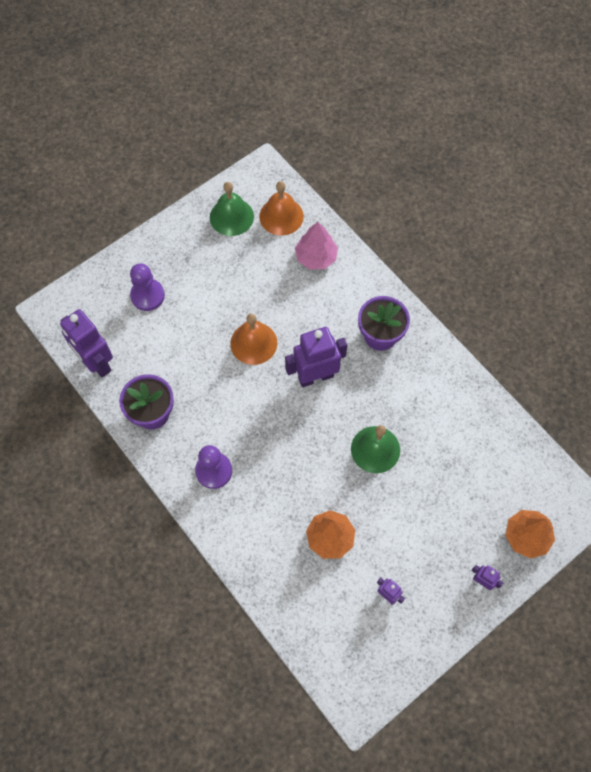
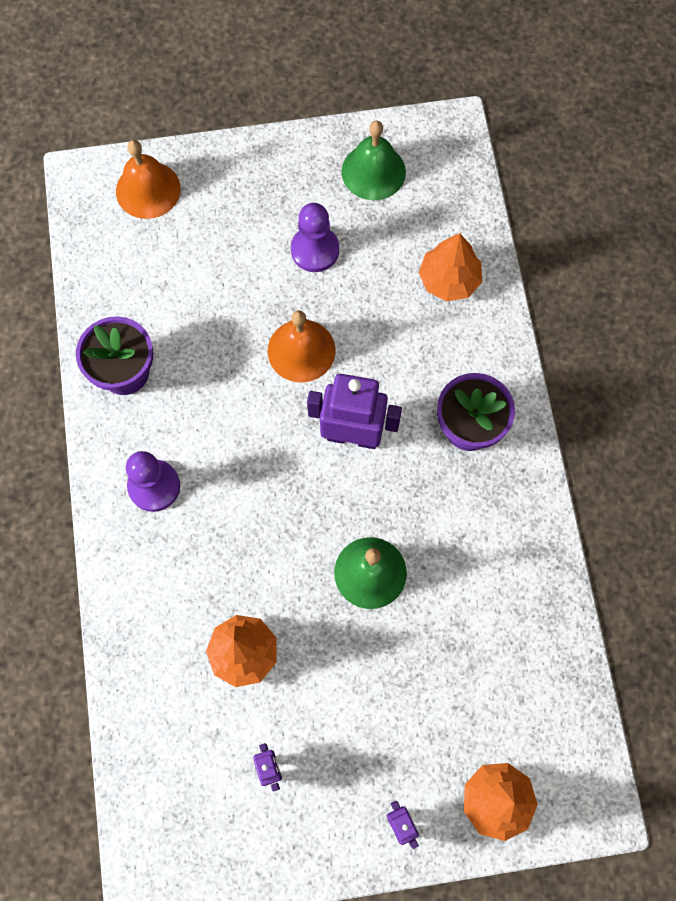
camera: 30 degrees right, 5 degrees up
purple robot [60,309,113,377] -> none
purple pawn [130,263,165,311] -> purple pawn moved to [291,203,339,272]
orange bell [259,181,304,236] -> orange bell moved to [116,140,181,219]
pink tree [295,222,338,269] -> orange tree [419,233,482,301]

